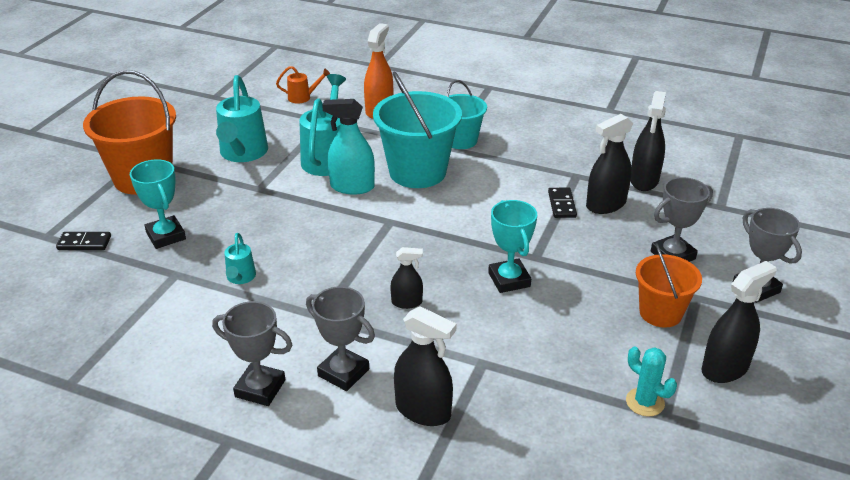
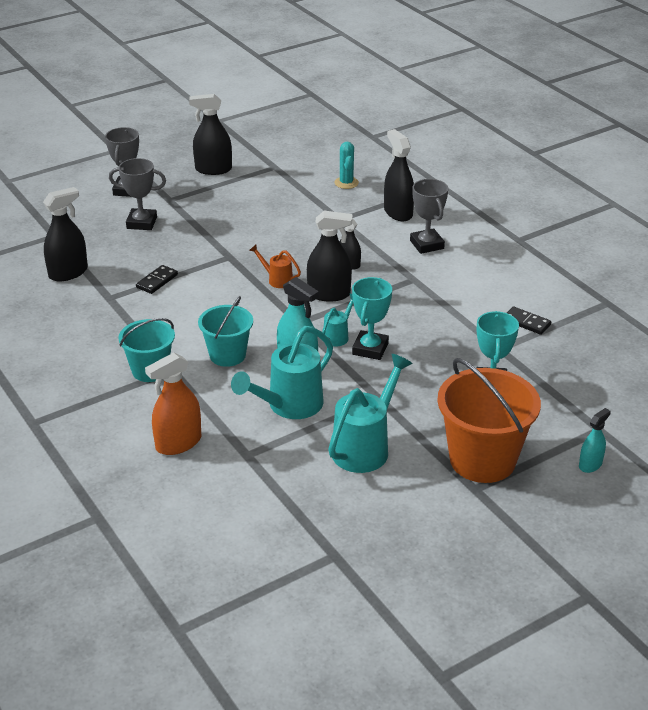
camera: 145 degrees left, 0 degrees up
black domino [56,232,111,250] -> black domino moved to [507,307,551,335]
grey trophy [212,301,292,406] -> none
turquoise watering can [224,233,256,284] -> turquoise watering can moved to [322,294,353,347]
orange watering can [276,66,330,103] -> orange watering can moved to [249,245,301,288]
turquoise bucket [373,71,462,188] -> turquoise bucket [198,296,253,367], size x0.61
turquoise trophy [488,200,537,293] -> turquoise trophy moved to [352,277,392,360]
black spray bottle [586,114,633,214] -> black spray bottle moved to [307,211,353,301]
turquoise cactus [626,347,677,417] -> turquoise cactus moved to [335,142,359,189]
orange bucket [636,243,702,328] -> none
none -> turquoise spray bottle [579,408,611,473]

